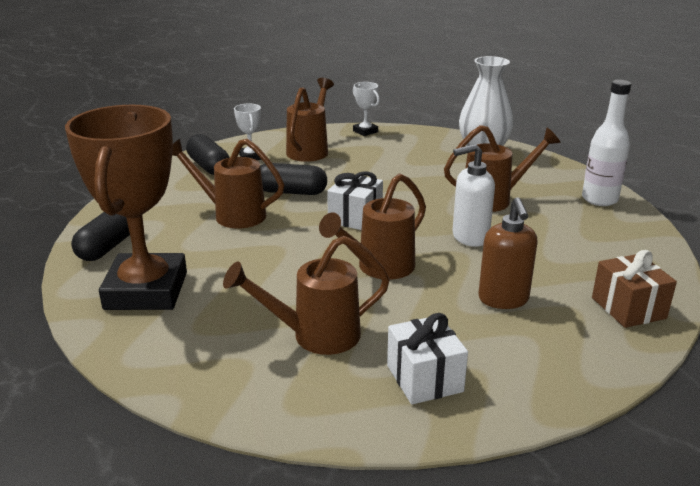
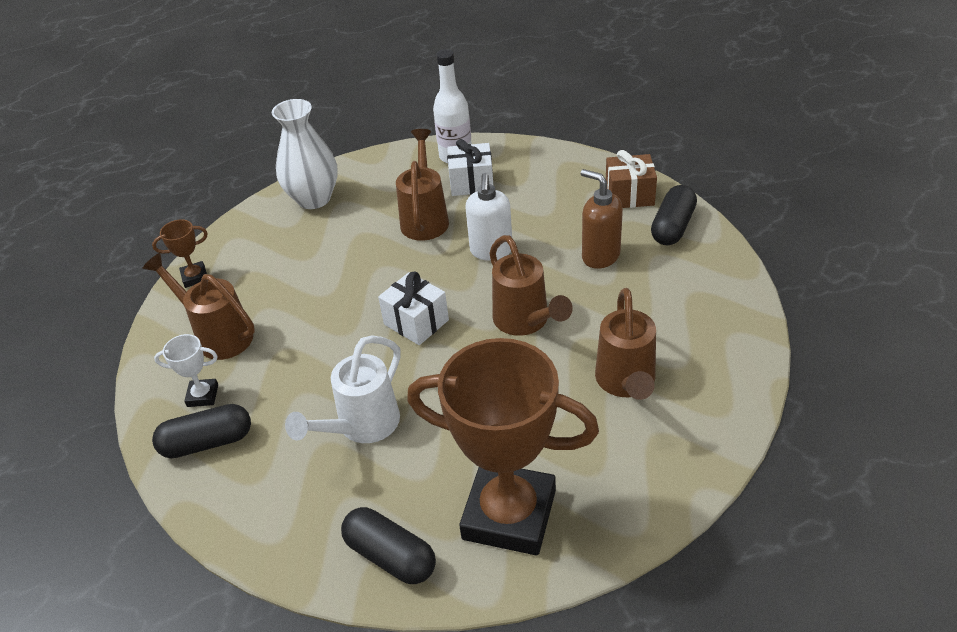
camera: 70 degrees left, 15 degrees up
brown watering can [172,139,284,229] -> white watering can [285,335,400,443]
black capsule [260,163,327,195] -> black capsule moved to [651,185,697,245]
white trophy [353,82,380,136] -> brown trophy [152,219,208,288]
white gift [387,313,468,405] -> white gift moved to [447,139,493,196]
brown soap dispenser [478,197,538,309] -> brown soap dispenser turned 150 degrees counterclockwise [580,169,623,269]

